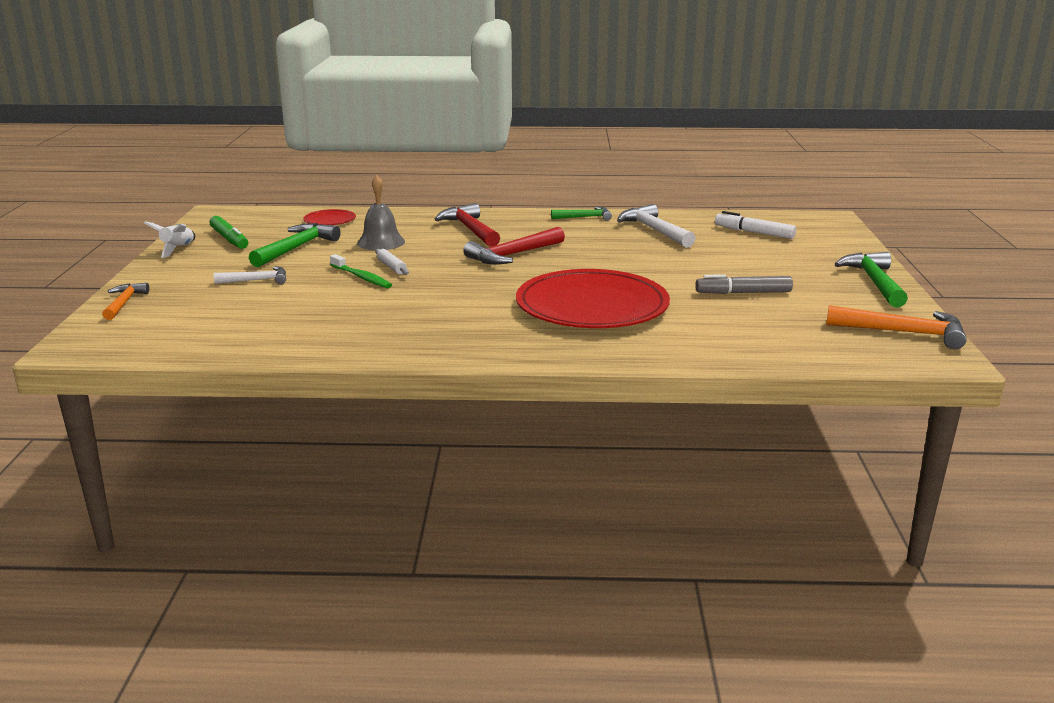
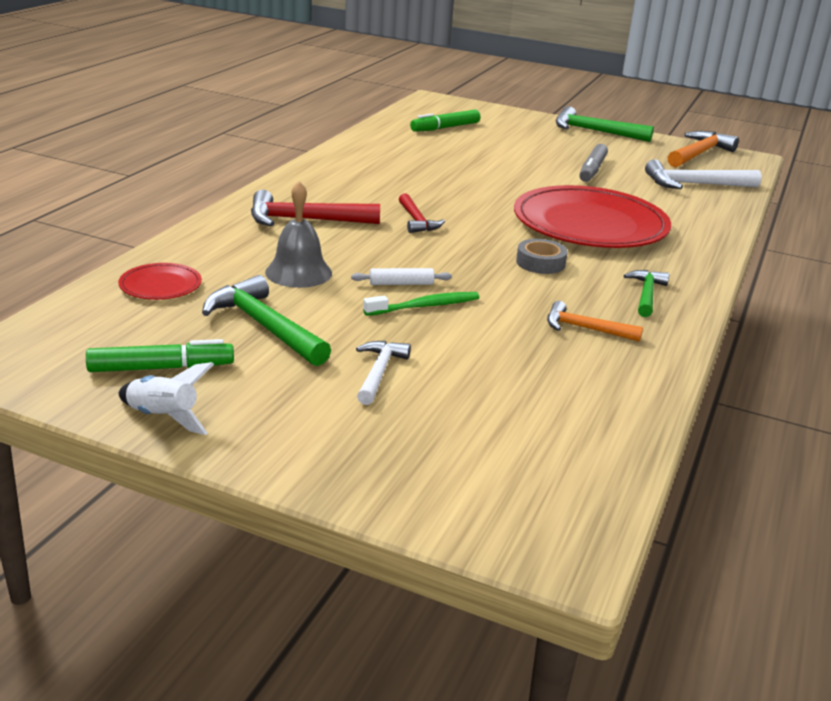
camera: 70 degrees left, 5 degrees up
orange hammer [102,283,149,320] -> orange hammer moved to [547,301,643,342]
red hammer [463,227,565,265] -> red hammer [399,193,445,233], size x0.61
green hammer [551,207,612,221] -> green hammer moved to [624,270,670,317]
white hammer [617,204,696,248] -> white hammer moved to [645,159,762,189]
white marker [715,211,796,239] -> green marker [410,110,480,132]
none -> grey tape [516,239,568,274]

